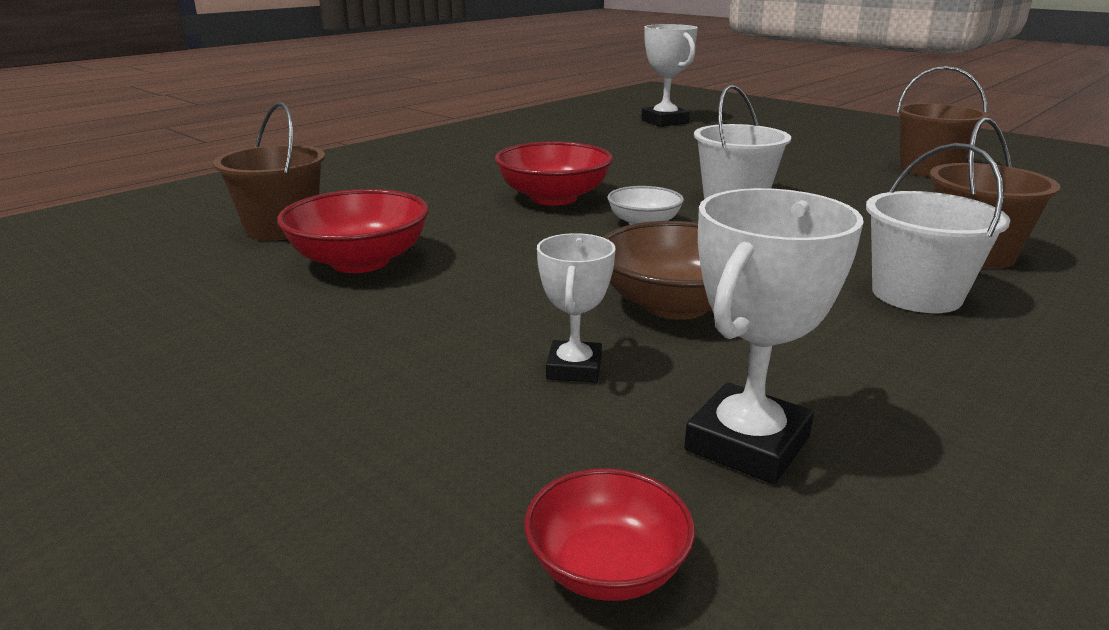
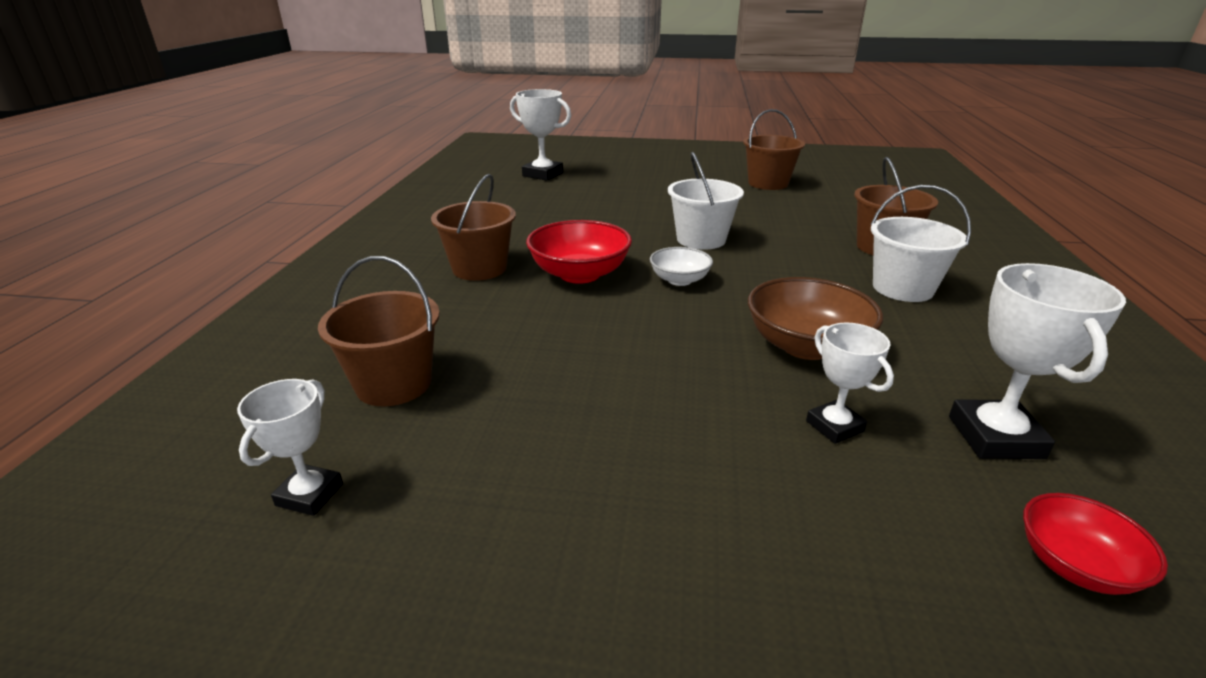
camera: 35 degrees left, 5 degrees up
red bowl [277,189,429,273] -> none
none -> white trophy [237,379,343,516]
none -> brown bucket [431,174,516,281]

